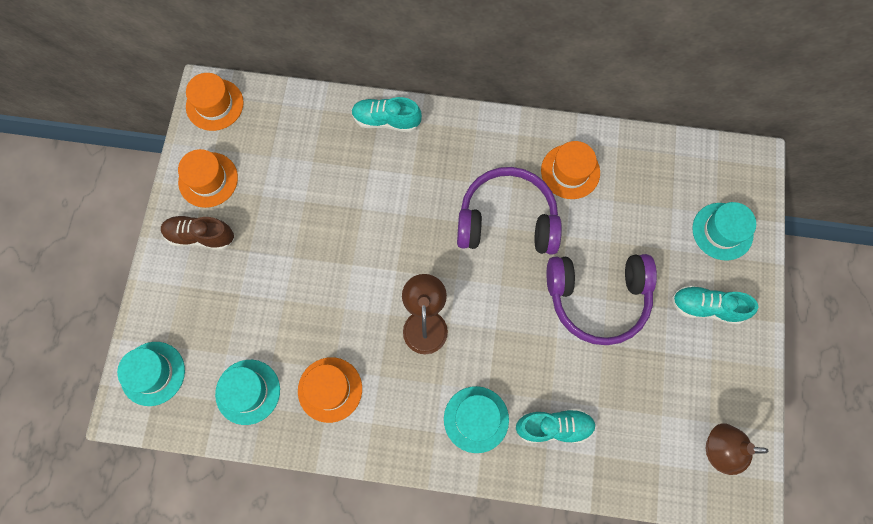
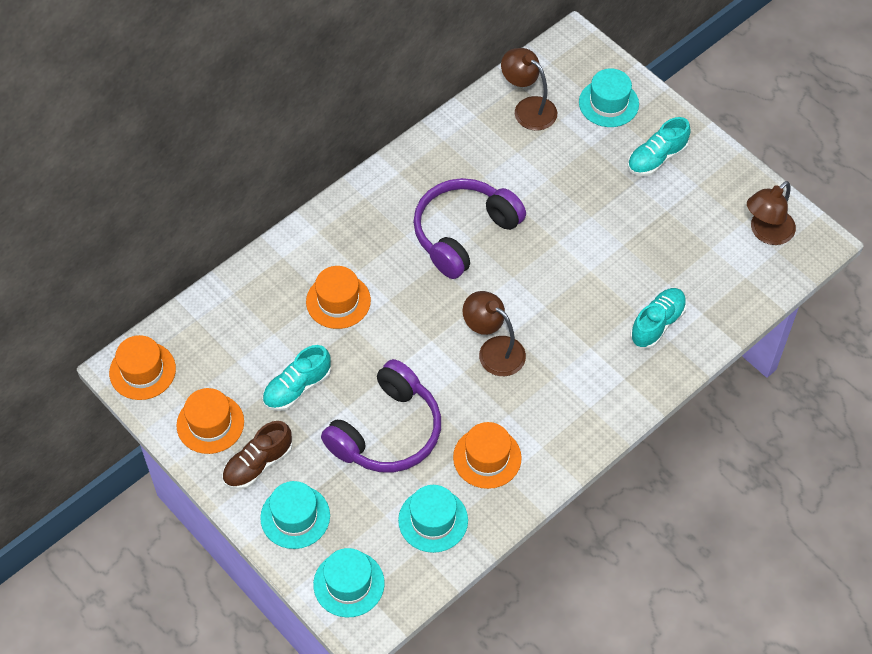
camera: 50 degrees left, 15 degrees down
turquoise shoe [351,97,422,132] -> turquoise shoe moved to [262,345,331,411]
turquoise hat [444,386,509,453] -> turquoise hat moved to [260,481,330,549]
orange hat [541,141,600,199] -> orange hat moved to [306,266,371,329]
purple headphones [547,254,657,345] -> purple headphones moved to [321,359,441,473]
none -> brown lamp [501,48,557,131]

